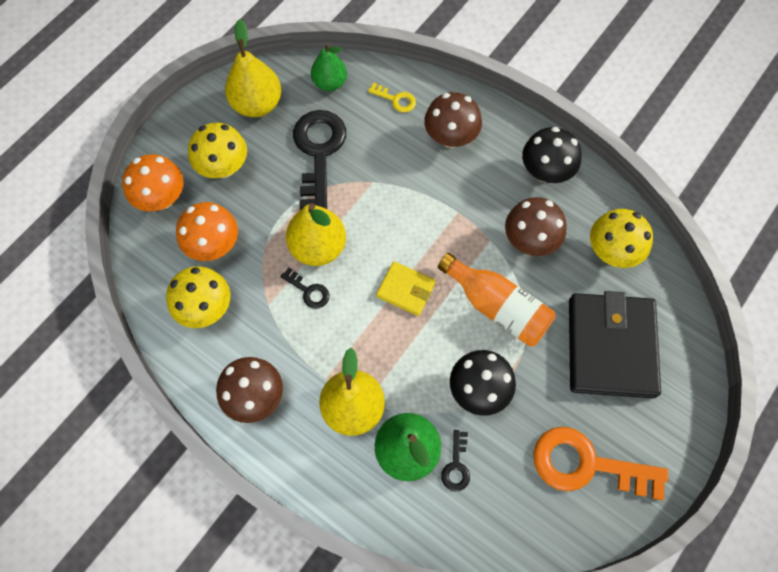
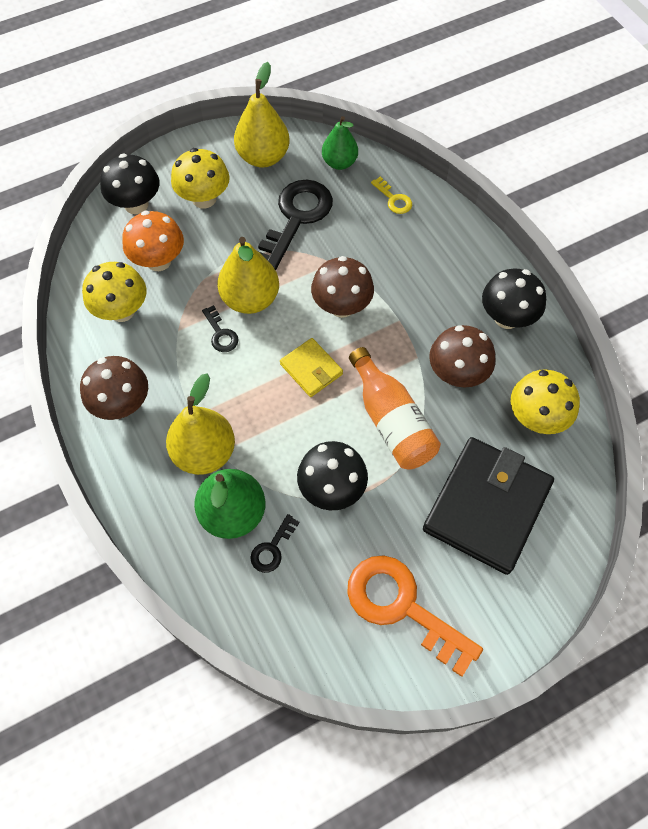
camera: 25 degrees right, 5 degrees down
orange mushroom [122,154,184,211] -> black mushroom [100,154,159,214]
brown mushroom [424,92,482,148] -> brown mushroom moved to [311,256,374,318]

